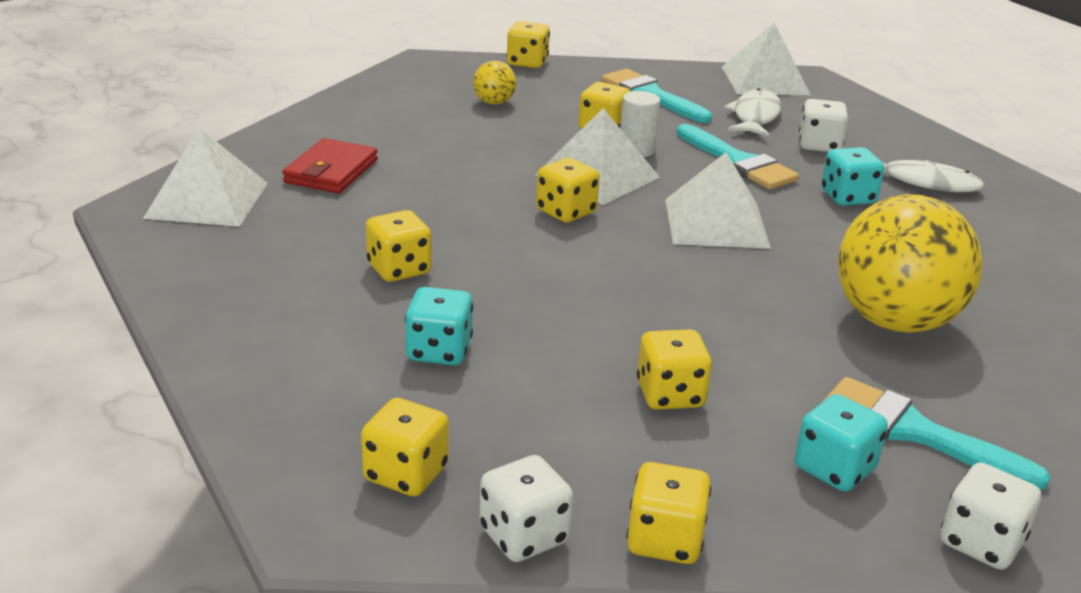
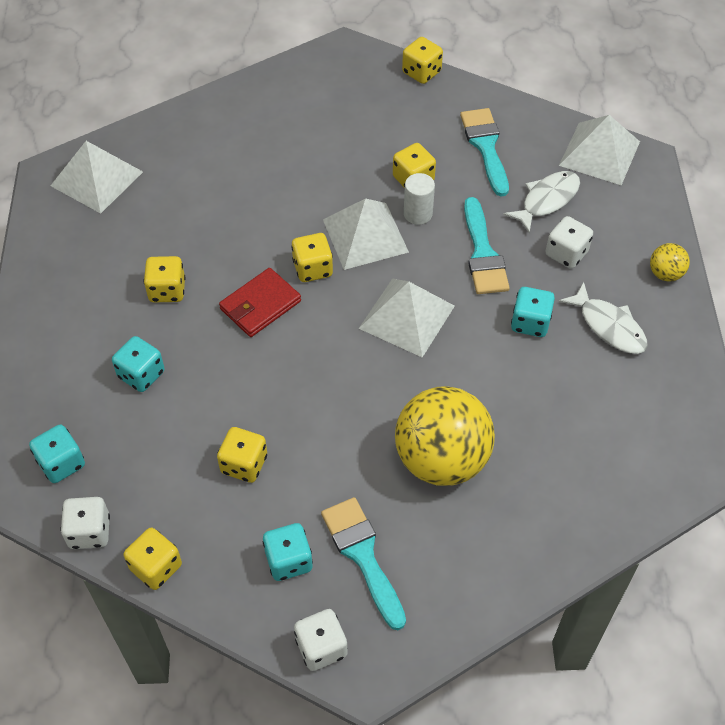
camera: 30 degrees right, 25 degrees up
red wallet [283,138,378,193] -> red wallet moved to [219,268,301,337]
yellow dice [361,398,449,497] -> turquoise dice [29,425,85,483]
yellow ball [473,61,516,104] -> yellow ball moved to [650,243,690,281]

